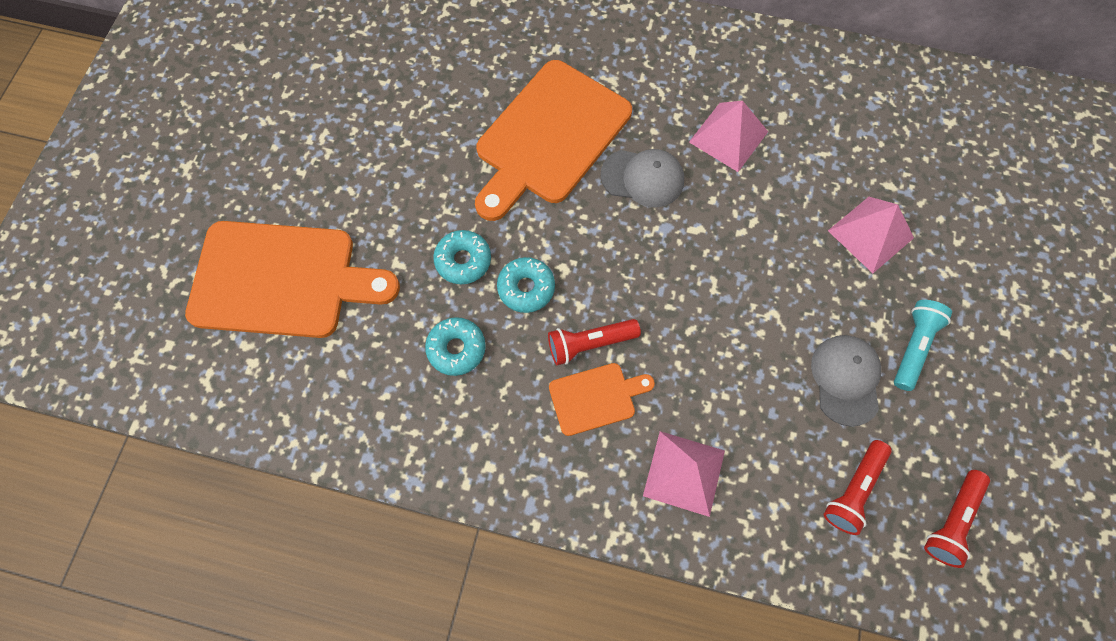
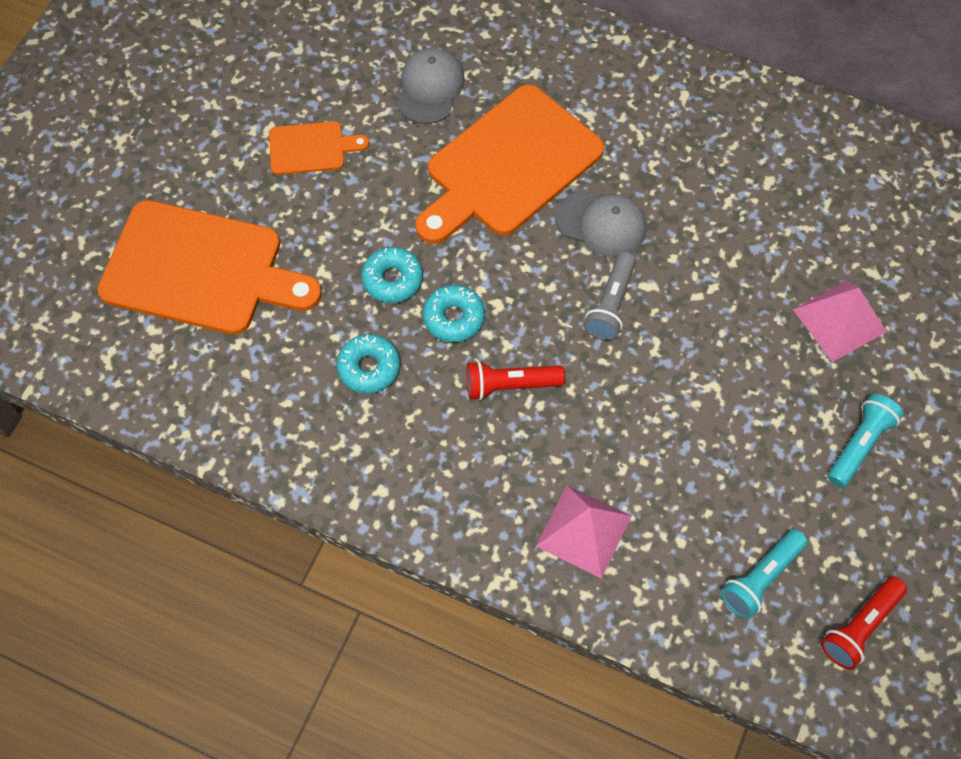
camera: 10 degrees right, 5 degrees down
orange cutting board [549,363,655,436] -> orange cutting board moved to [269,121,369,175]
pink pyramid [689,101,768,172] -> none
grey cap [811,335,881,427] -> grey cap moved to [397,48,465,124]
red flashlight [824,440,892,535] -> turquoise flashlight [721,529,808,619]
none -> grey flashlight [584,252,636,341]

